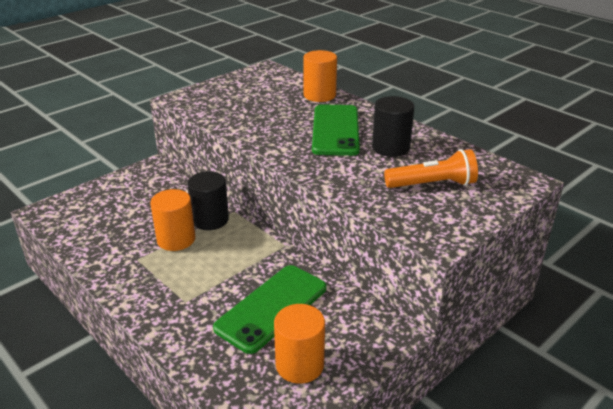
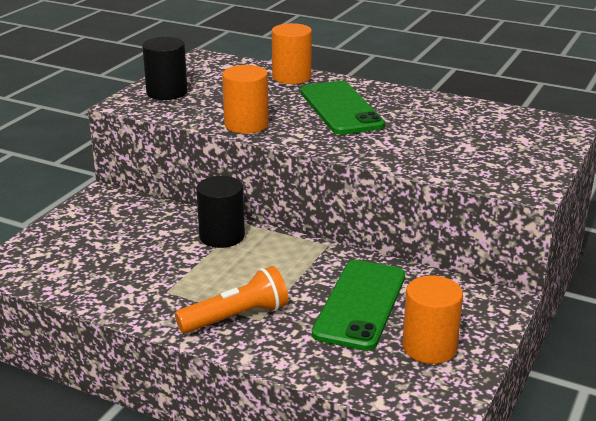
camera: 20 degrees left, 5 degrees down
orange cylinder [150,189,196,251] -> orange cylinder moved to [222,65,269,134]
black cylinder [372,96,414,157] -> black cylinder moved to [142,37,188,100]
orange flashlight [384,149,478,188] -> orange flashlight moved to [175,266,288,333]

